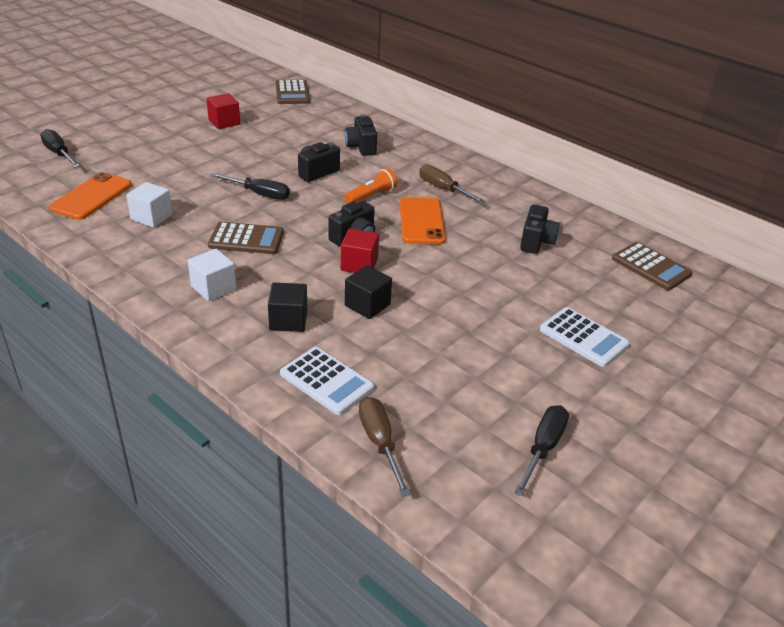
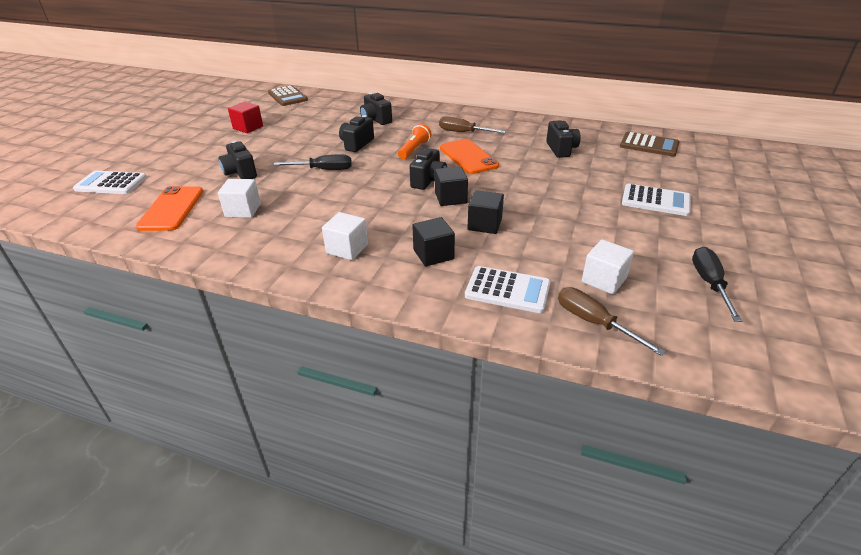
camera: 20 degrees left, 0 degrees up
black screwdriver [40,129,80,168] -> white calculator [73,171,147,194]
brown calculator [208,222,284,254] -> none
red cube [341,228,379,273] -> black cube [435,166,468,206]
none -> black camera [219,141,257,179]
none -> white cube [582,239,634,295]

